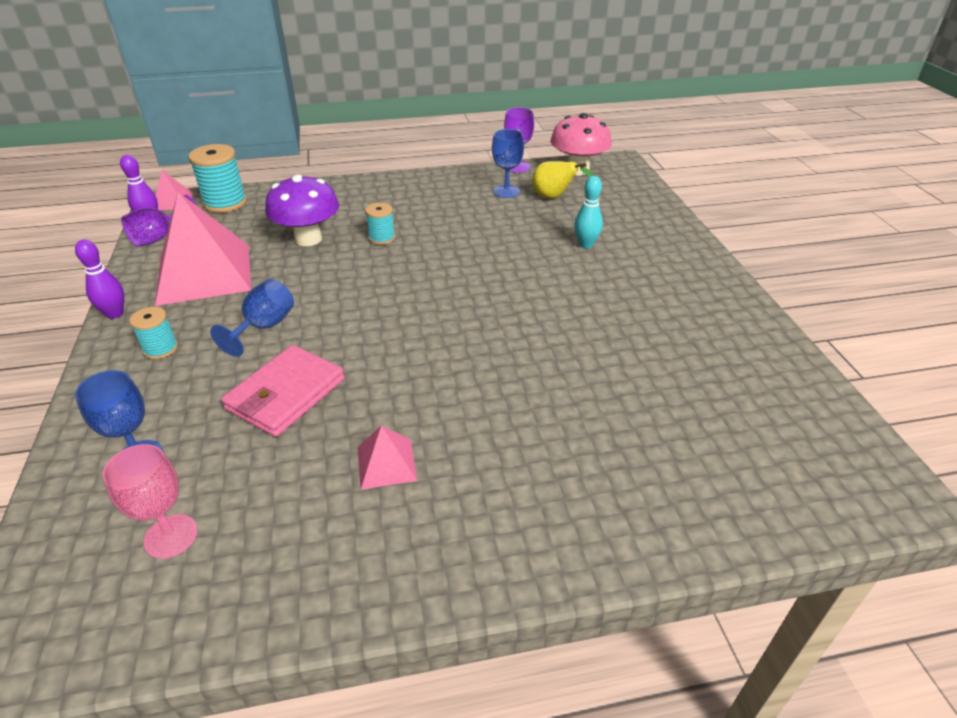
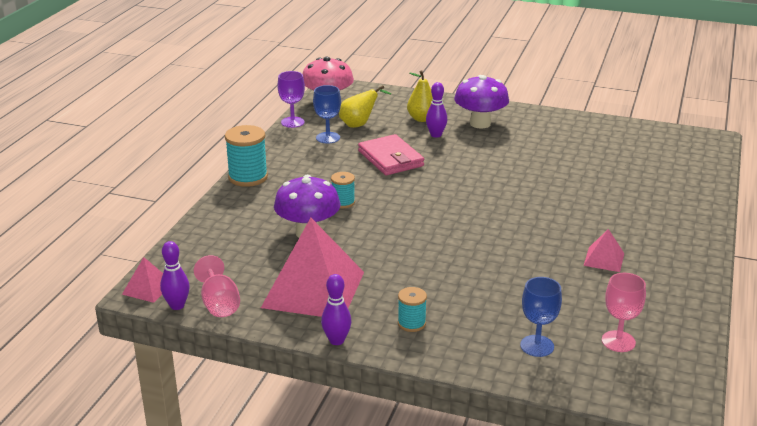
camera: 60 degrees left, 10 degrees down
purple goblet [121,195,197,247] -> pink goblet [194,255,240,317]
turquoise spool [188,144,247,213] -> turquoise spool moved to [225,125,268,187]
blue goblet [210,279,294,357] -> none
pink wallet [221,345,345,437] -> pink wallet moved to [358,134,424,175]
turquoise bowling pin [574,176,603,248] -> purple bowling pin [426,82,447,138]
none -> yellow pear [407,70,433,122]
none -> purple mushroom [454,75,509,129]

